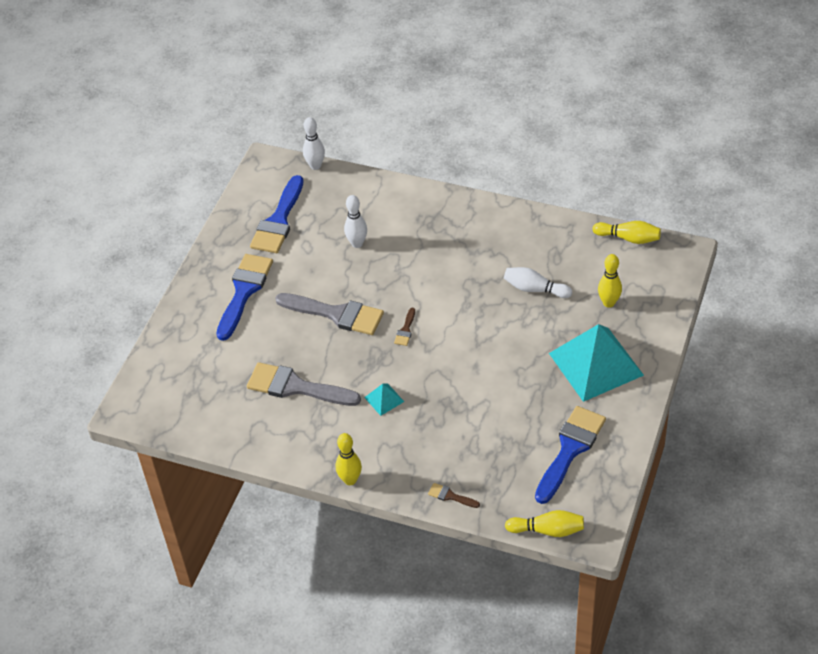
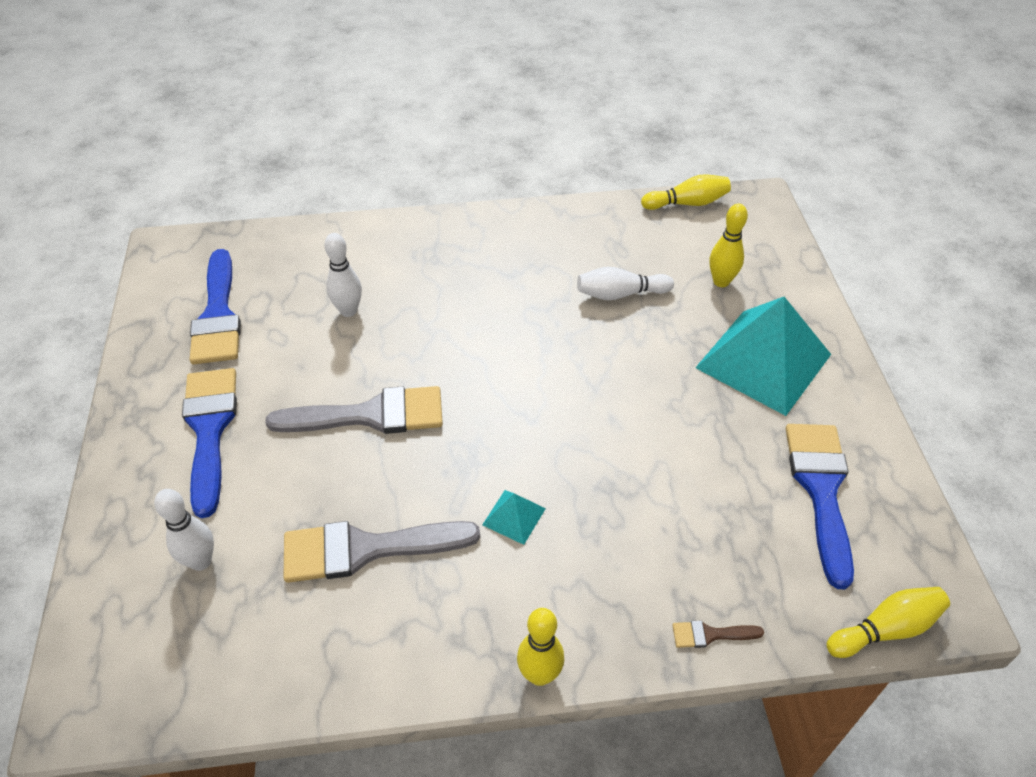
camera: 30 degrees left, 0 degrees up
white bowling pin [303,117,325,170] -> white bowling pin moved to [154,489,214,571]
brown brush [394,308,415,346] -> none

